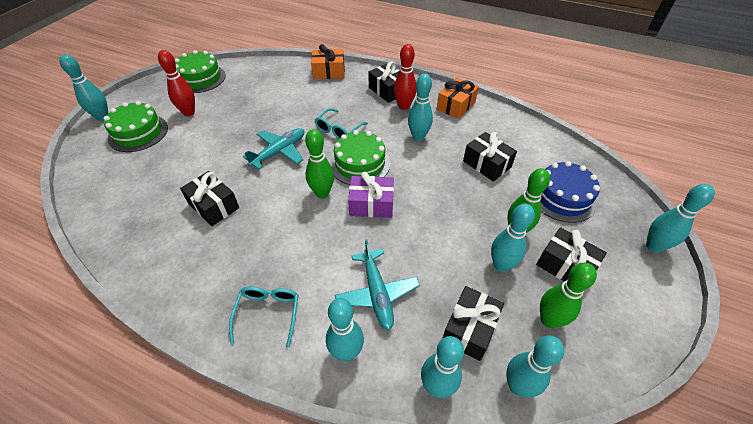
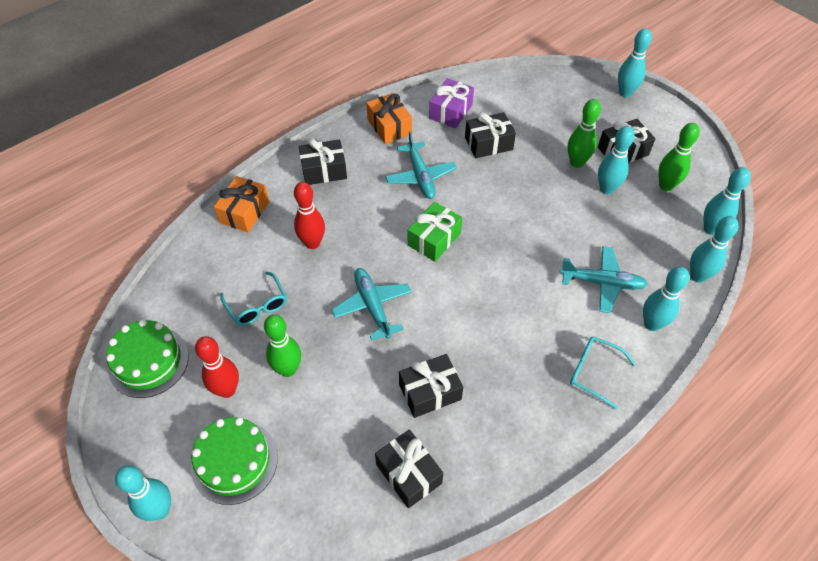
camera: 65 degrees left, 5 degrees up
green bowling pin [305,129,334,198] -> green bowling pin moved to [264,314,301,377]
turquoise glasses [315,108,368,139] -> turquoise glasses moved to [220,272,287,326]
green cake [330,130,390,185] -> green gift [408,202,462,262]
purple gift [348,171,394,218] -> purple gift moved to [429,78,474,128]
red bowling pin [394,44,417,110] -> red bowling pin moved to [294,182,325,249]
turquoise bowling pin [408,74,433,141] -> turquoise plane [385,131,457,199]
black gift [442,286,504,361] -> black gift moved to [375,429,443,508]
blue cake [541,161,600,223] -> none

